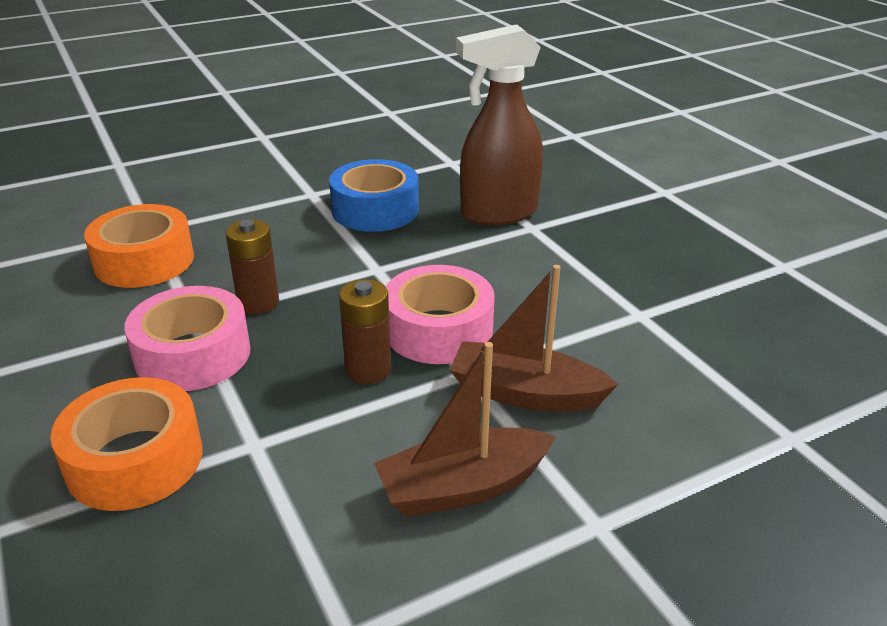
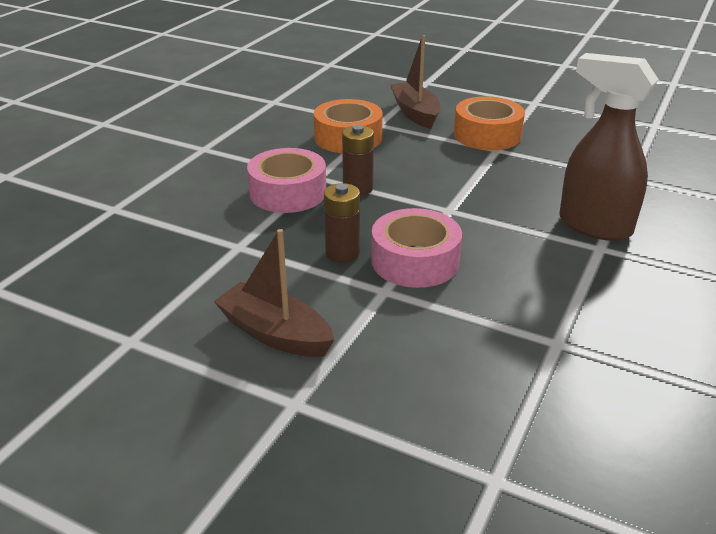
camera: 55 degrees right, 0 degrees up
orange tape [50,377,203,511] -> orange tape moved to [454,96,525,150]
blue tape [329,159,419,232] -> none
brown boat [450,265,618,412] -> brown boat moved to [390,35,440,129]

